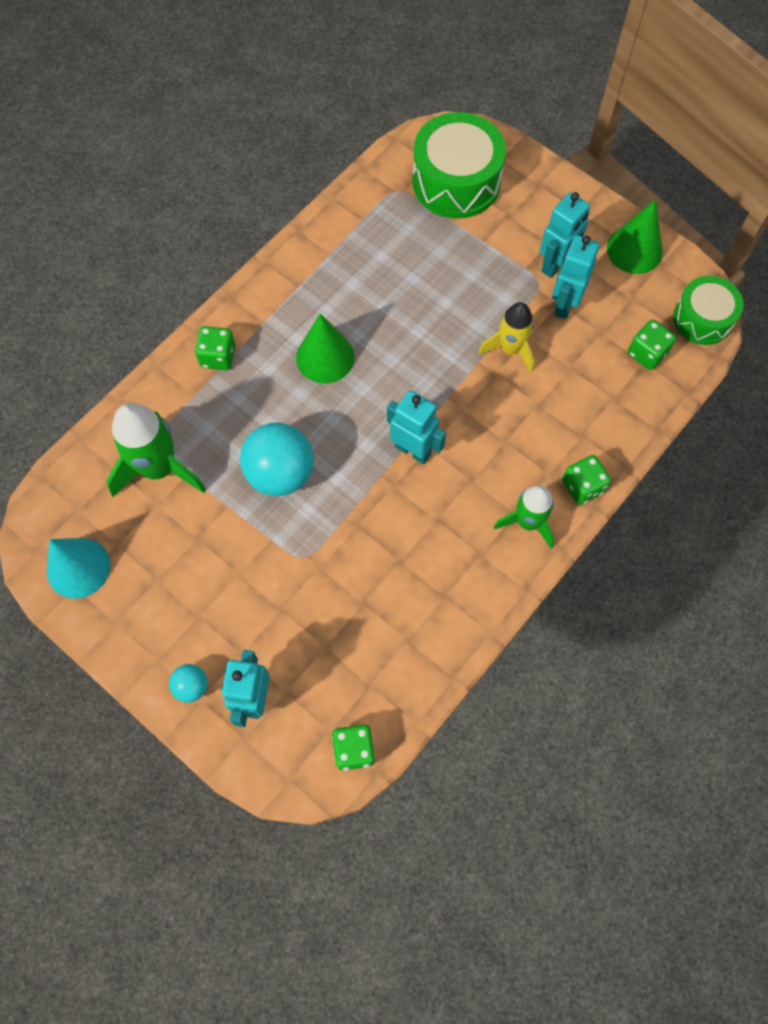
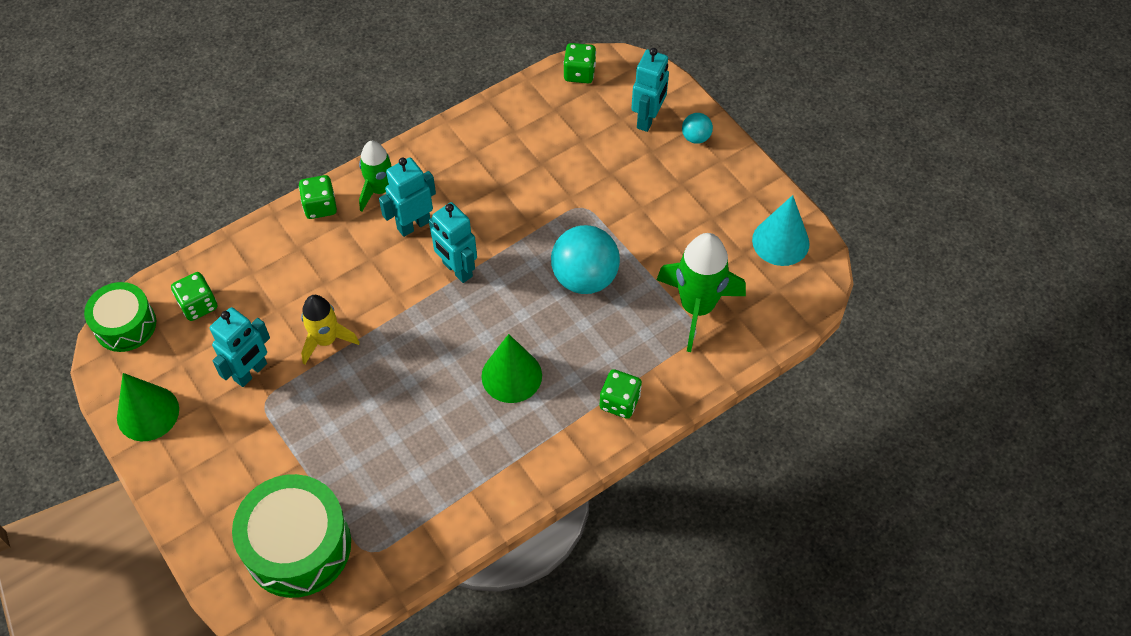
camera: 165 degrees left, 10 degrees down
turquoise robot [540,192,590,278] -> turquoise robot moved to [379,157,436,237]

